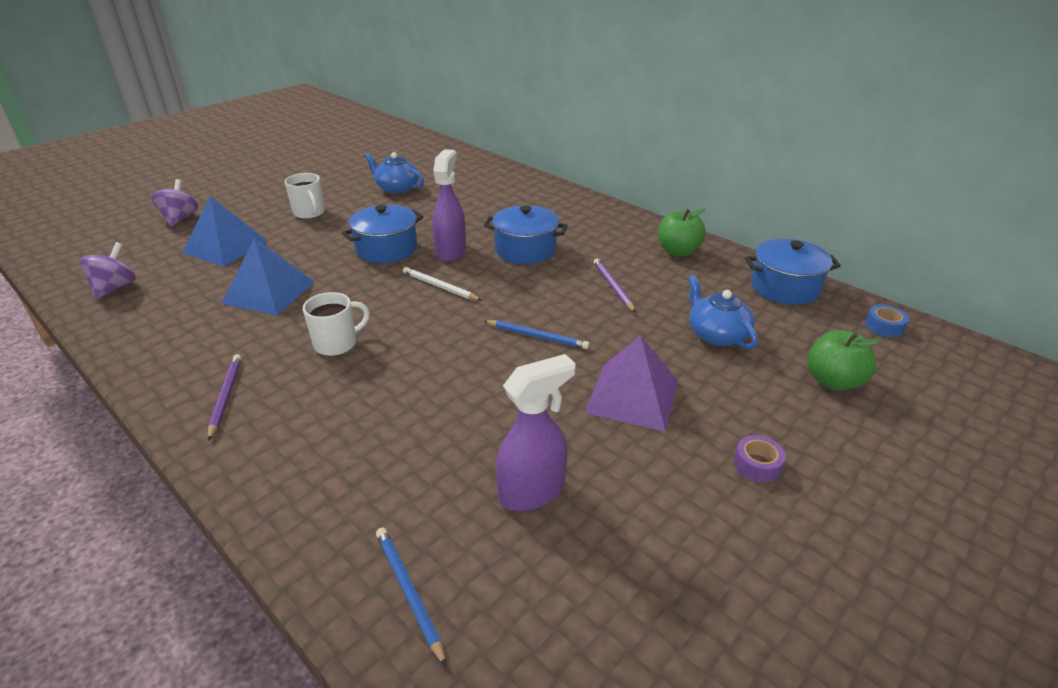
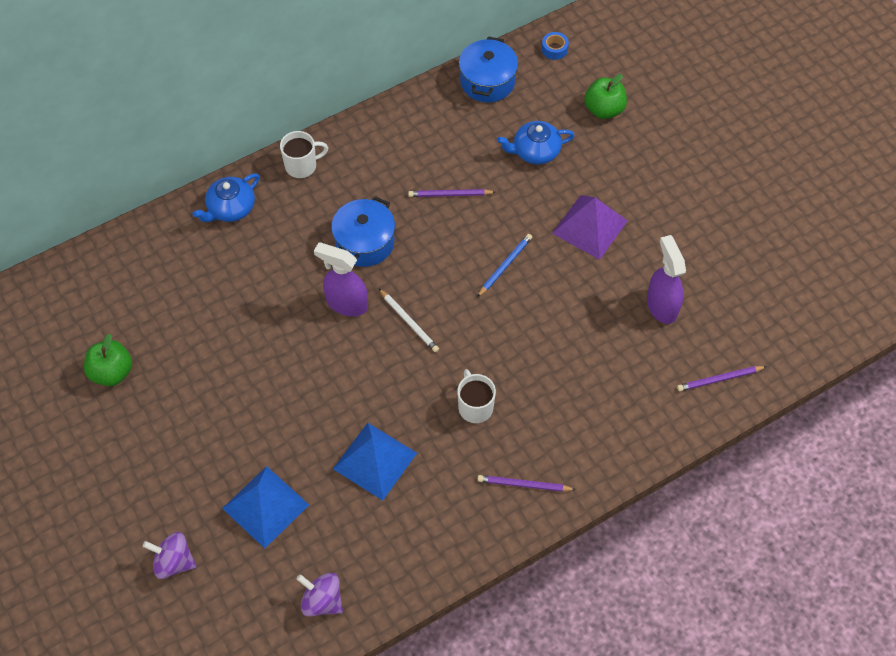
camera: 75 degrees left, 25 degrees up
white mug [285,173,325,219] -> white mug moved to [280,131,328,178]
blue pot [341,205,424,263] -> none
blue teapot [364,152,424,194] -> blue teapot moved to [192,173,260,222]
blue pencil [376,527,447,667] -> purple pencil [677,366,767,391]
white pencil [403,267,482,301] -> white pencil turned 90 degrees counterclockwise [379,289,439,352]
green apple [658,209,706,257] -> green apple moved to [84,334,132,386]
purple tape [734,435,785,483] -> none

